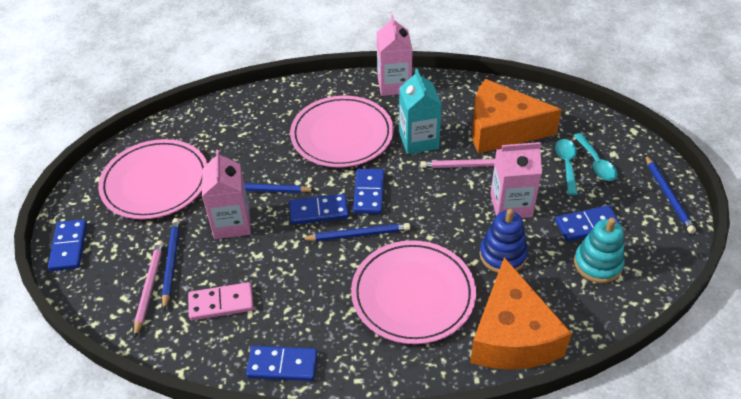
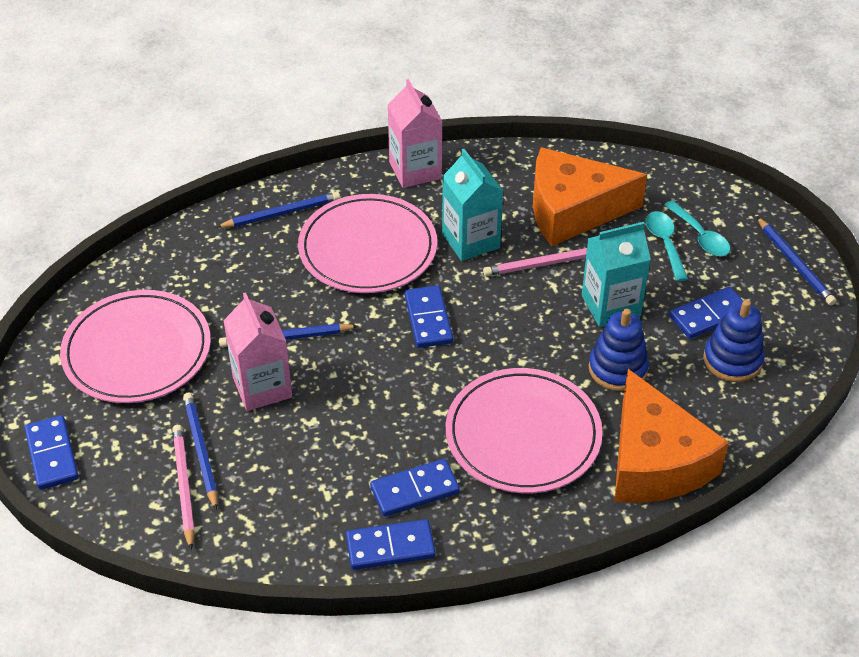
camera: 15 degrees left, 0 degrees up
pink domino [188,282,254,321] -> none
blue domino [289,194,349,225] -> blue domino moved to [370,459,460,517]
blue pencil [301,223,410,241] -> blue pencil moved to [216,192,340,228]
pink carton [490,142,542,218] -> turquoise carton [582,222,651,327]
turquoise stacking toy [574,218,625,283] -> blue stacking toy [703,300,765,382]

